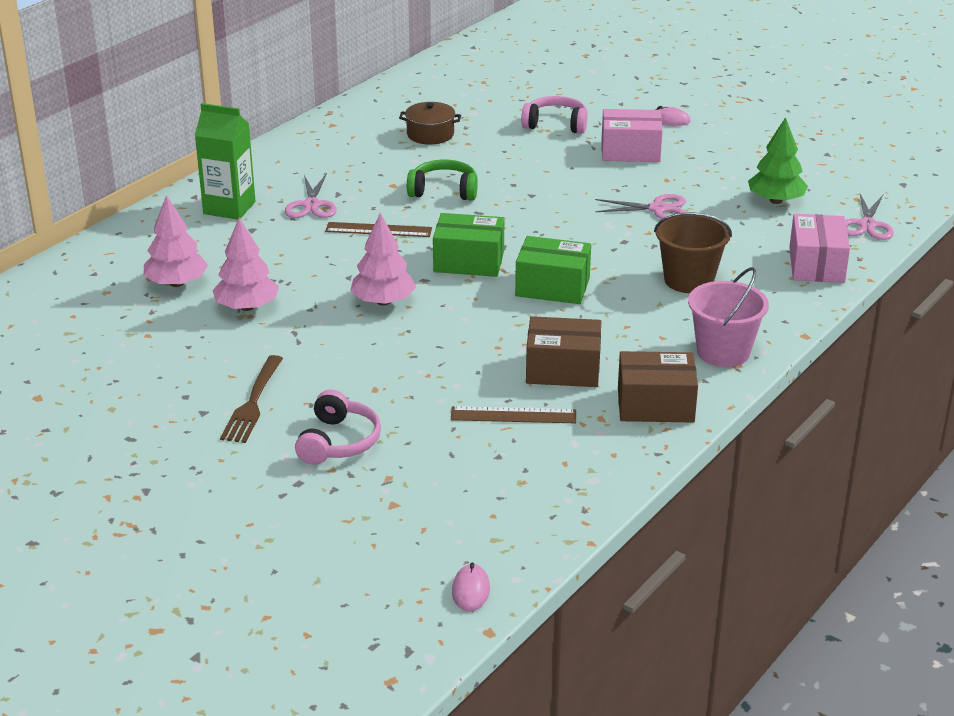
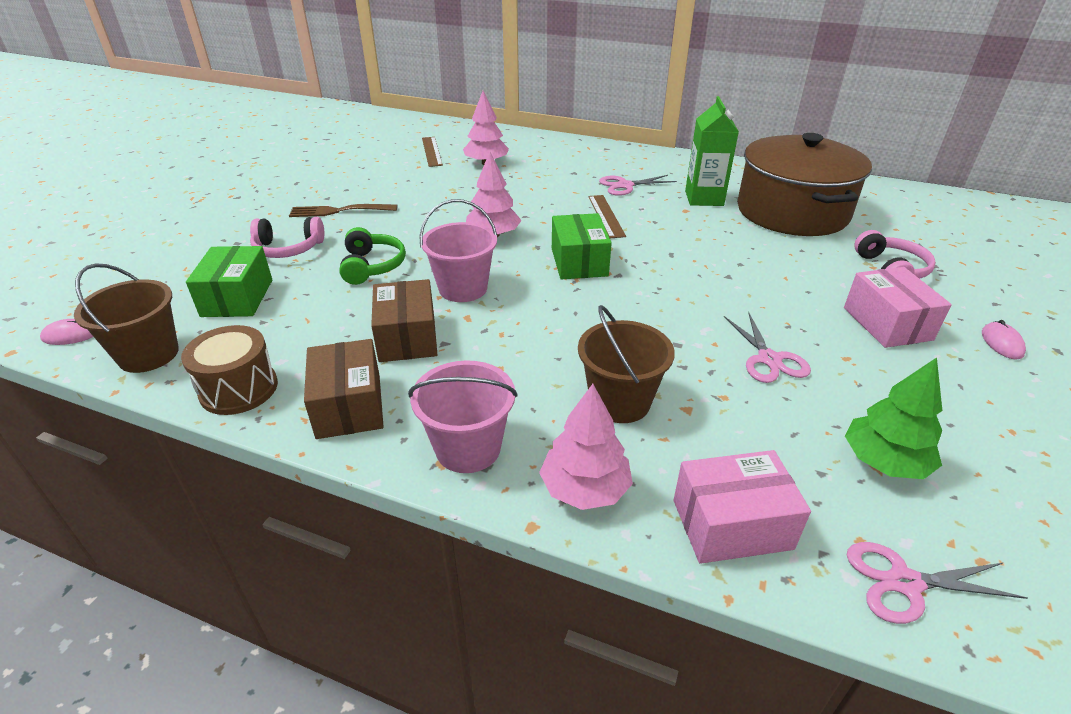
camera: 75 degrees right, 5 degrees up
green carton [195,103,255,220] -> green carton moved to [685,96,739,206]
pink tree [213,218,279,311] -> pink tree moved to [539,384,633,510]
brown pot [399,102,461,144] -> brown pot [737,133,872,236], size x2.43
green headphones [407,160,478,201] -> green headphones moved to [339,227,406,285]
brown ruler [451,406,576,423] -> brown ruler moved to [422,137,443,167]
green box [515,236,591,304] -> green box moved to [186,246,272,317]
none -> brown bucket [74,263,179,373]
none -> brown drum [181,325,278,415]
none -> pink bucket [419,199,497,302]

